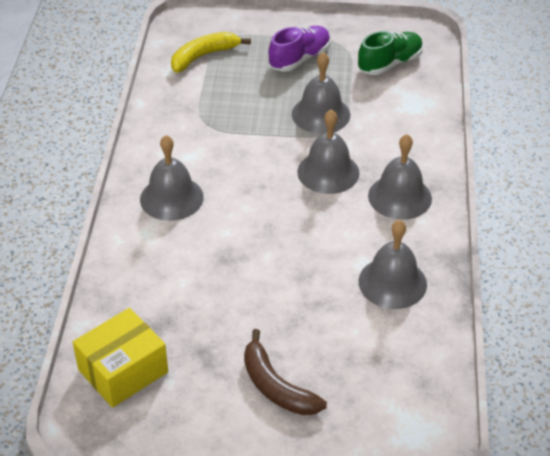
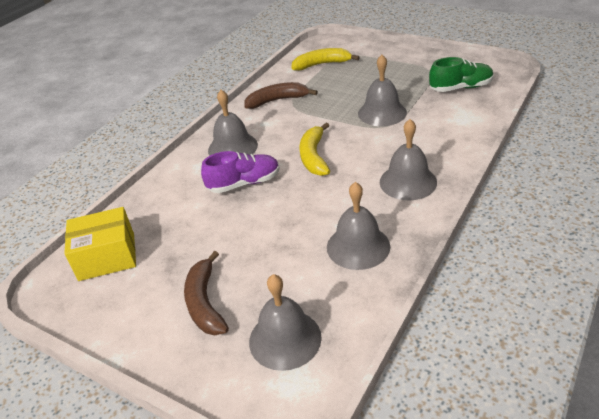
camera: 30 degrees right, 5 degrees down
purple shoe [269,26,330,72] -> purple shoe moved to [201,151,280,193]
grey bell [297,109,359,194] -> grey bell moved to [249,274,322,371]
none -> brown banana [244,82,318,109]
none -> yellow banana [300,123,330,176]

